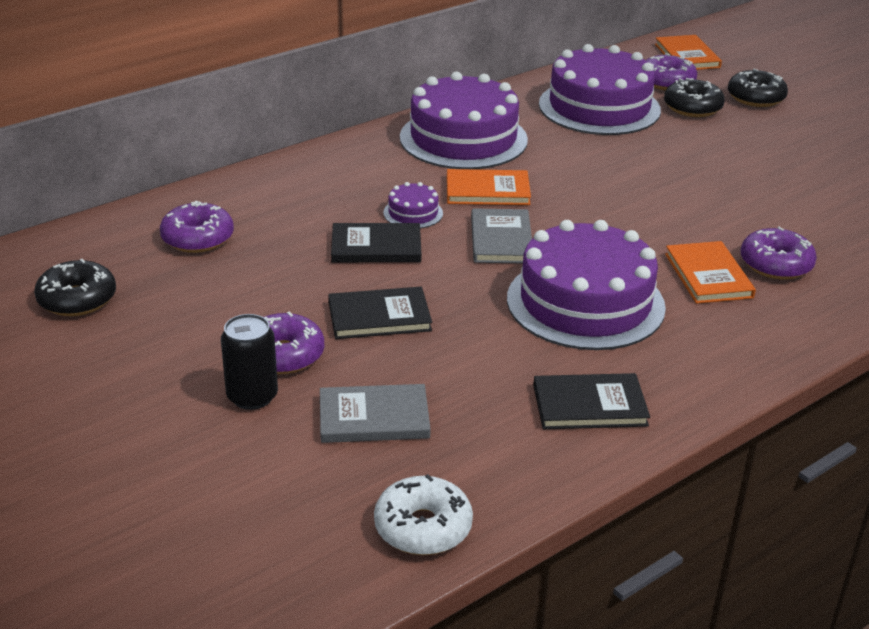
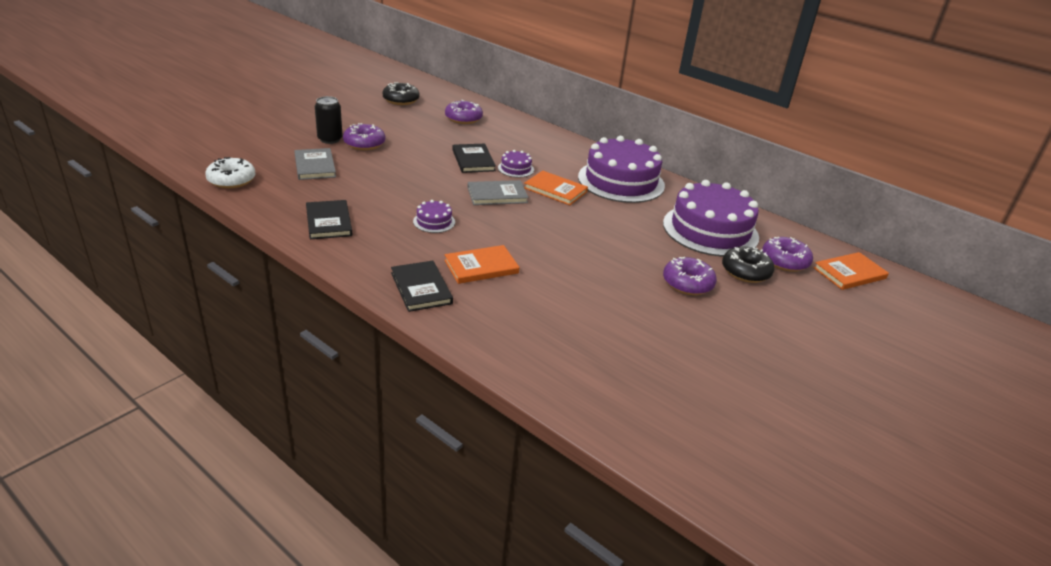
camera: 75 degrees right, 0 degrees up
black book [328,287,432,339] -> black book moved to [391,261,453,312]
orange book [447,169,531,205] -> orange book turned 45 degrees counterclockwise [524,171,588,205]
purple cake [507,220,666,350] -> purple cake [413,200,455,233], size x0.42
black donut [728,69,788,107] -> none
purple donut [740,227,817,280] -> purple donut moved to [663,257,717,295]

